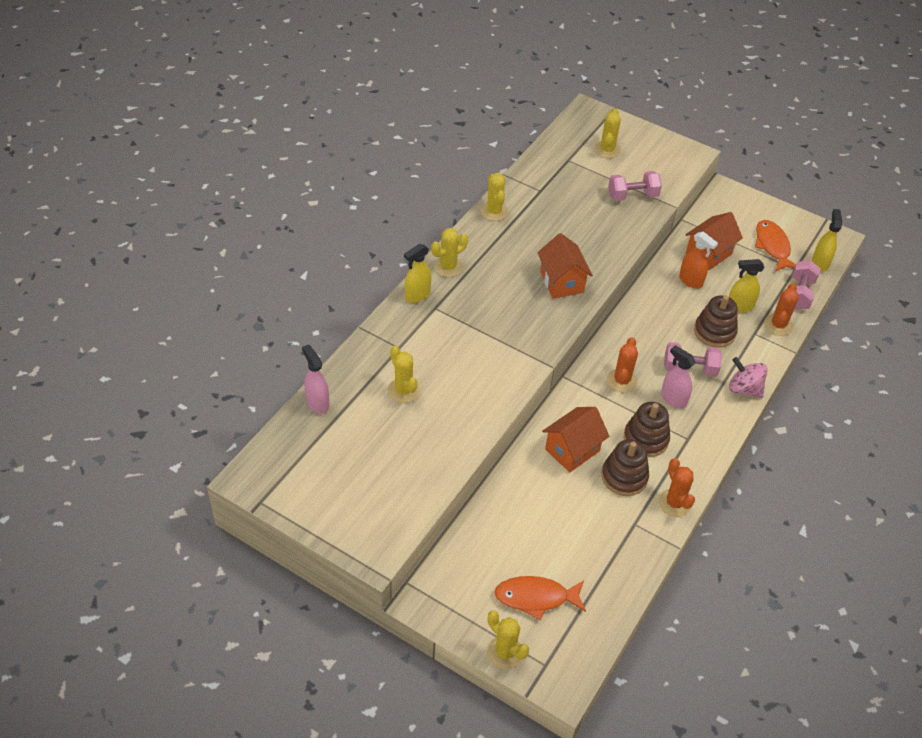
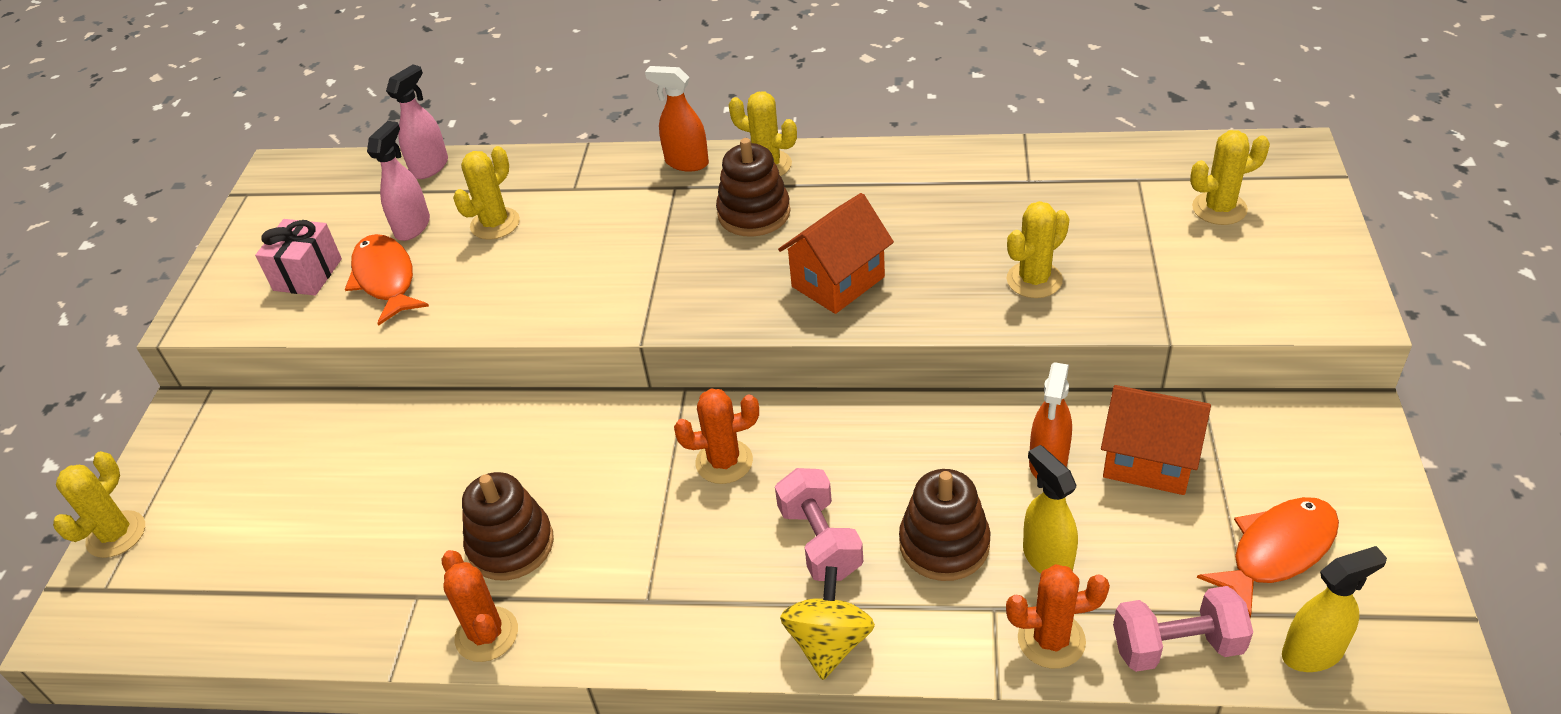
camera: 70 degrees right, 5 degrees down
yellow spray bottle [404,244,431,303] -> orange spray bottle [645,66,709,172]
yellow cactus [481,173,508,221] -> yellow cactus moved to [1007,201,1069,298]
orange fish [494,576,586,620] -> orange fish moved to [345,234,429,326]
orange house [542,407,610,472] -> none
pink dumbbell [608,171,662,201] -> none
brown stacking toy [624,402,670,457] -> brown stacking toy moved to [716,138,791,237]
orange cactus [658,458,695,517] -> orange cactus turned 75 degrees counterclockwise [442,550,518,662]
pink spray bottle [661,345,696,408] -> pink spray bottle moved to [367,121,430,241]
pink spinning top [729,357,768,398] -> yellow spinning top [780,566,875,680]
none -> pink gift [255,219,342,296]

